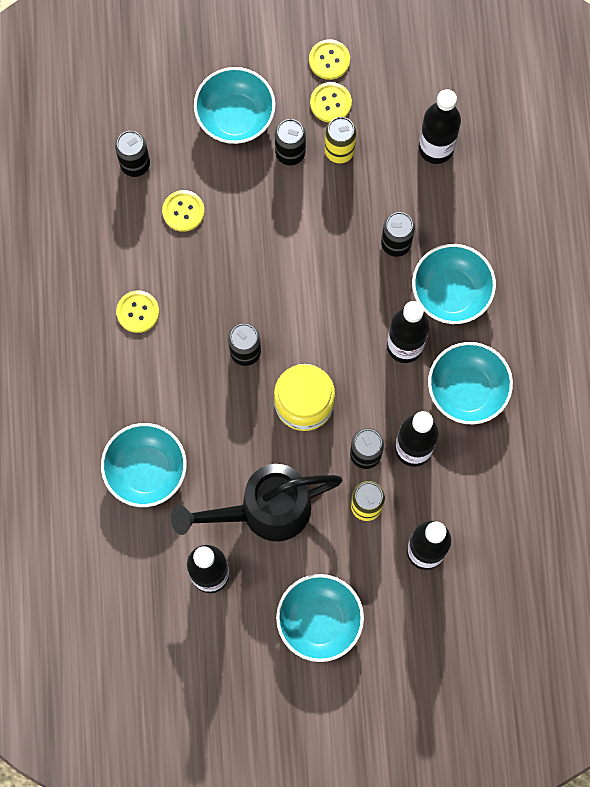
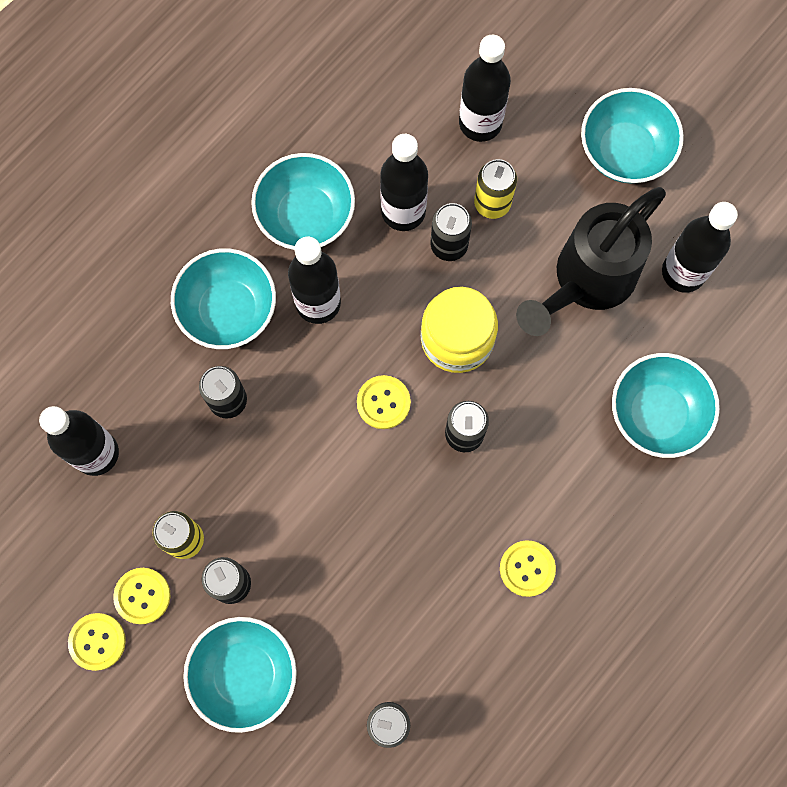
camera: 135 degrees left, 0 degrees up
yellow button [162,190,205,232] -> yellow button moved to [357,375,411,429]
black watering can [171,464,342,541] -> black watering can turned 105 degrees clockwise [516,187,666,336]

